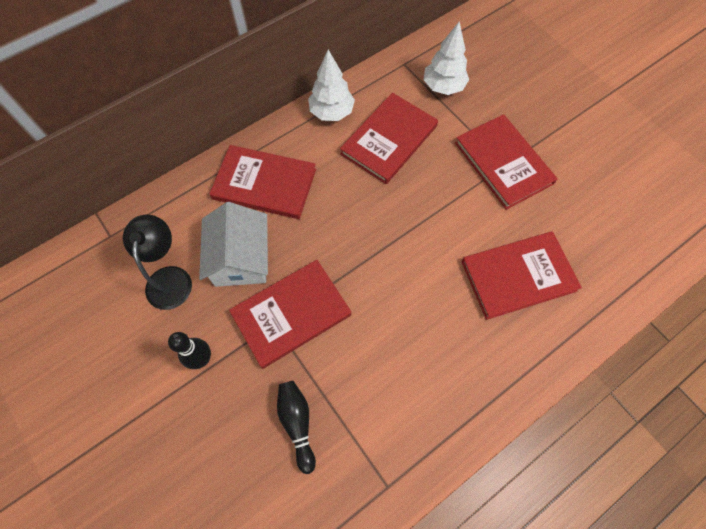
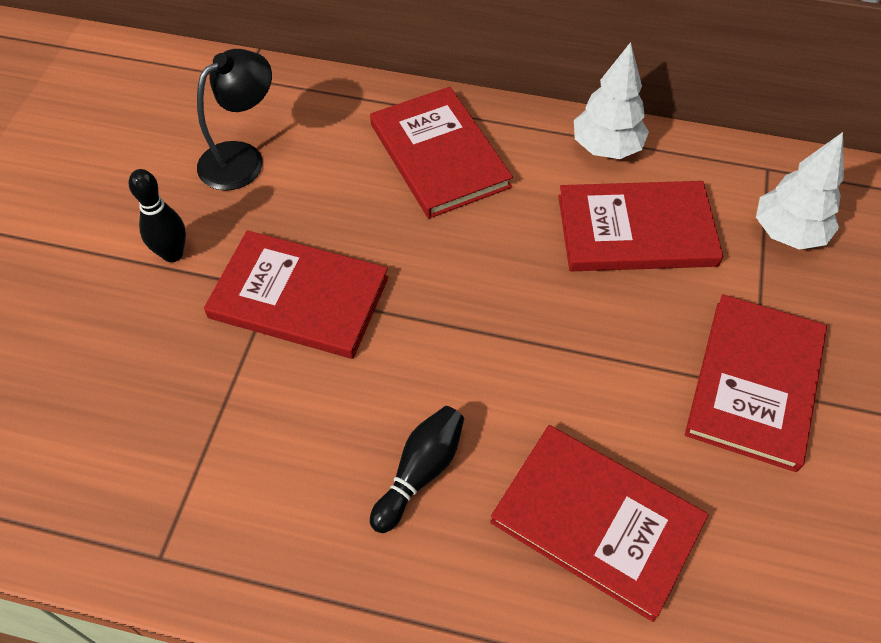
camera: 50 degrees right, 10 degrees down
white house [199,202,268,287] -> none
black bowling pin [277,381,316,474] -> black bowling pin moved to [370,406,464,533]

